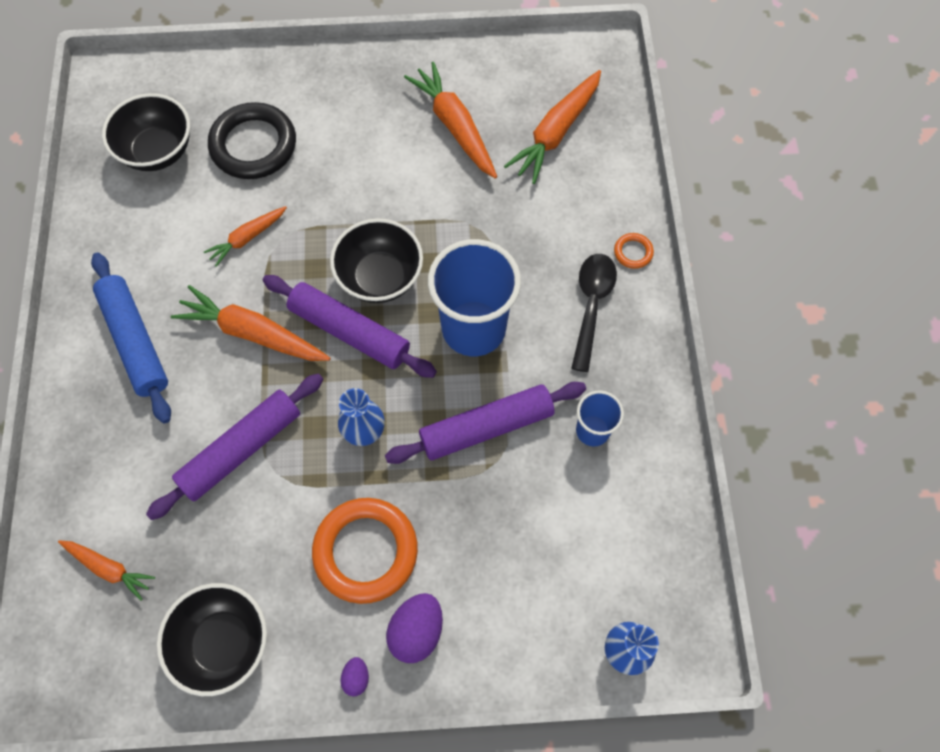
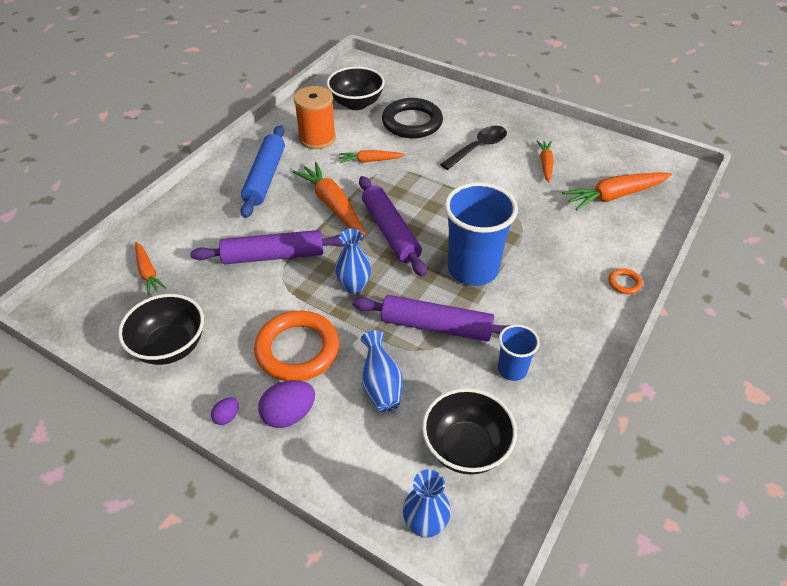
camera: 35 degrees right, 20 degrees down
black bowl [330,219,423,303] -> black bowl moved to [422,388,517,475]
orange carrot [404,62,497,179] -> orange carrot [537,141,554,183], size x0.59
black spoon [571,254,617,372] -> black spoon moved to [440,126,507,170]
none -> orange spool [294,86,336,149]
none -> blue vase [361,330,403,412]

